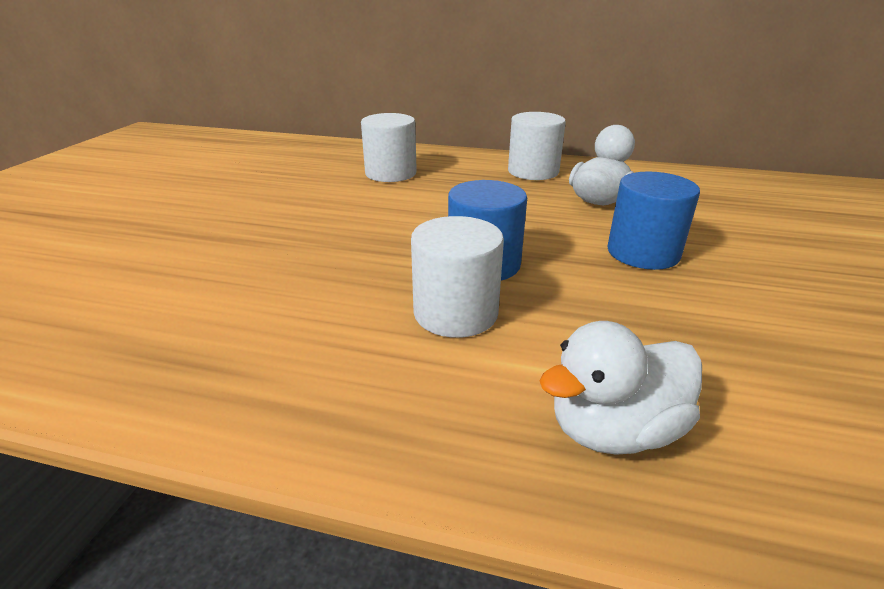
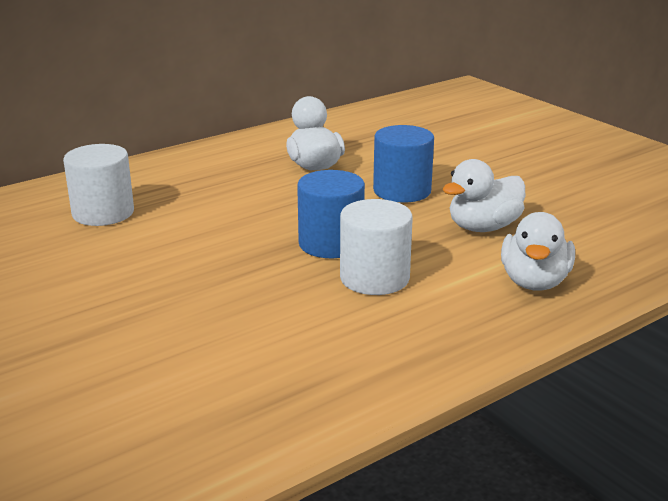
camera: 50 degrees left, 5 degrees down
white cylinder [508,112,566,180] -> none
none -> white duck [442,159,525,232]

